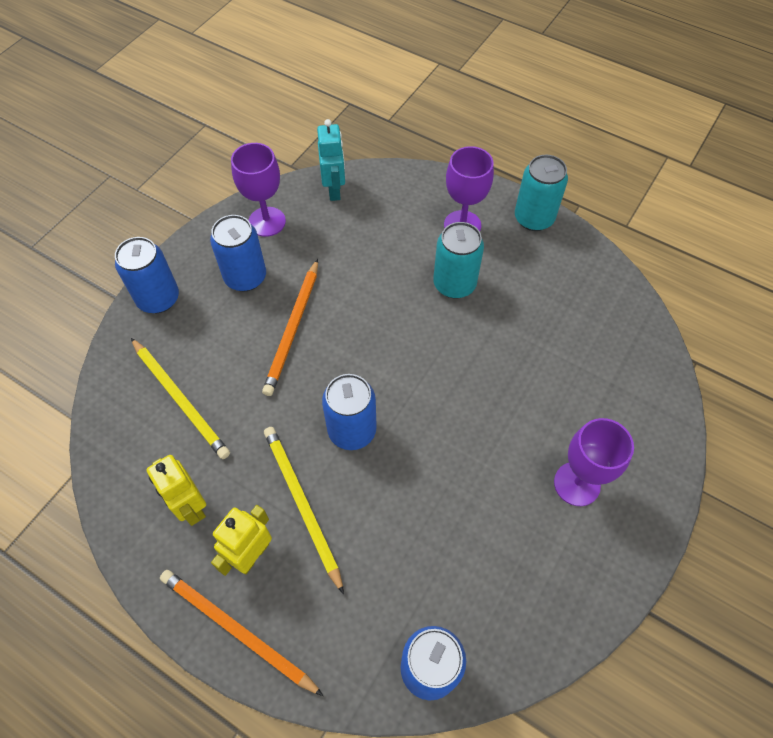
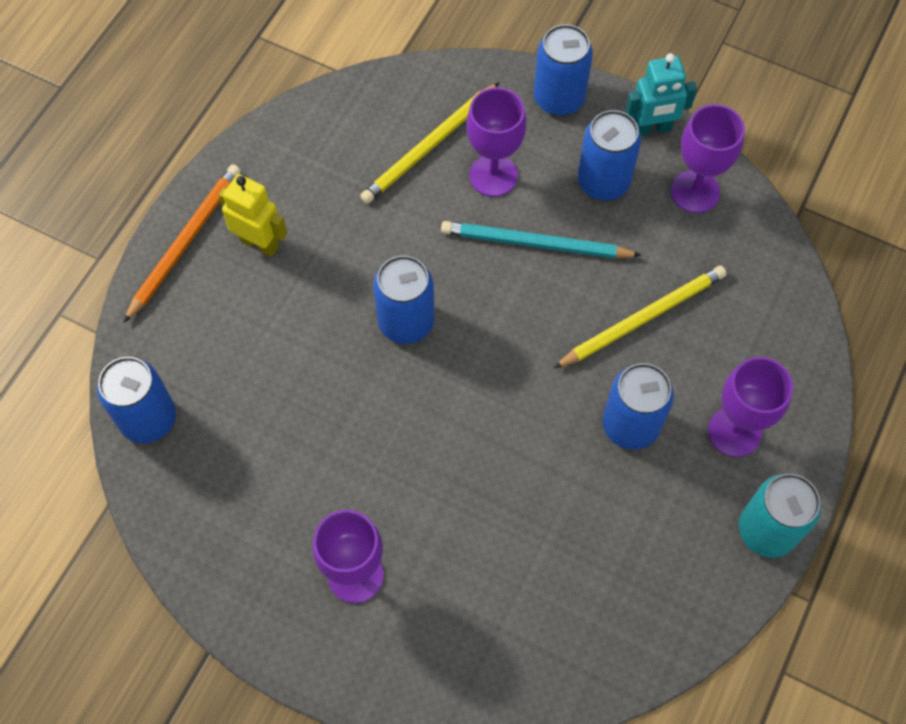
camera: 85 degrees right, 5 degrees up
yellow robot [147,455,206,526] -> none
orange pencil [262,259,318,396] -> turquoise pencil [441,221,642,258]
yellow pencil [264,427,344,594] -> yellow pencil moved to [554,265,727,368]
turquoise robot [317,119,345,201] -> turquoise robot moved to [625,53,697,136]
turquoise can [433,222,484,298] -> blue can [602,363,674,450]
none -> purple goblet [466,87,526,197]

